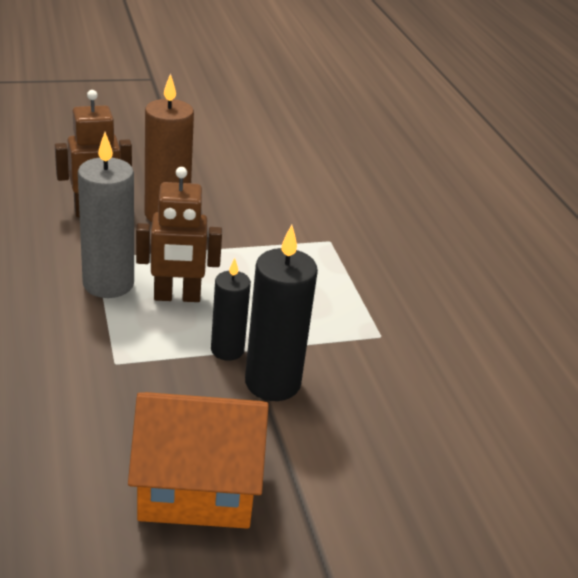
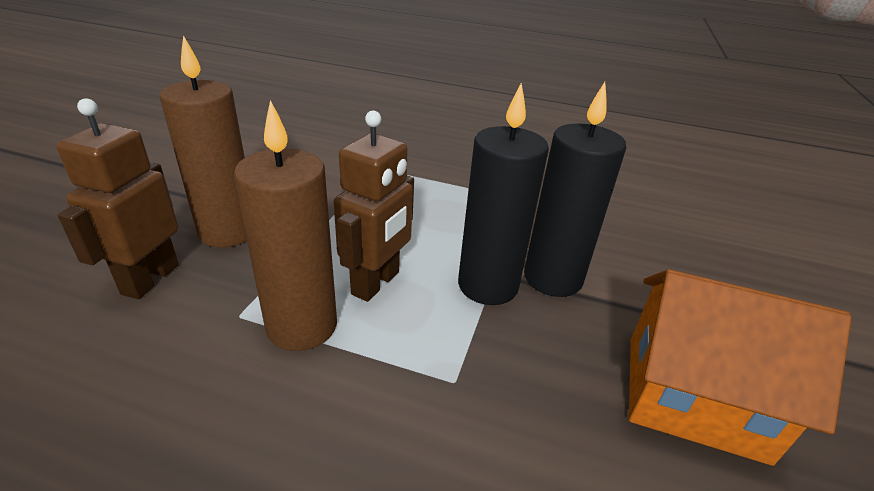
camera: 55 degrees left, 0 degrees up
grey candle [78,132,134,298] -> brown candle [234,100,337,351]
orange house [128,392,269,529] -> orange house turned 75 degrees clockwise [629,269,851,466]
black candle [211,258,251,361] -> black candle [458,83,549,305], size x1.61

